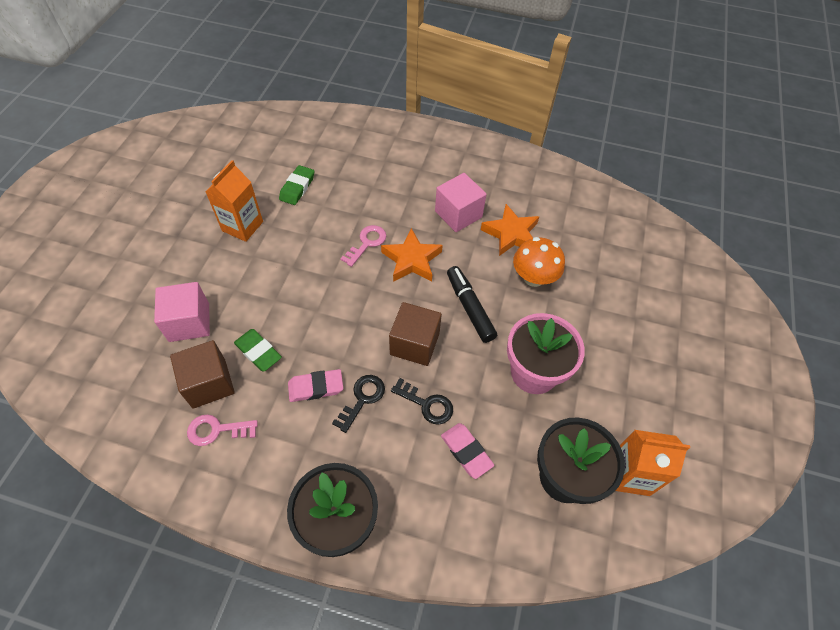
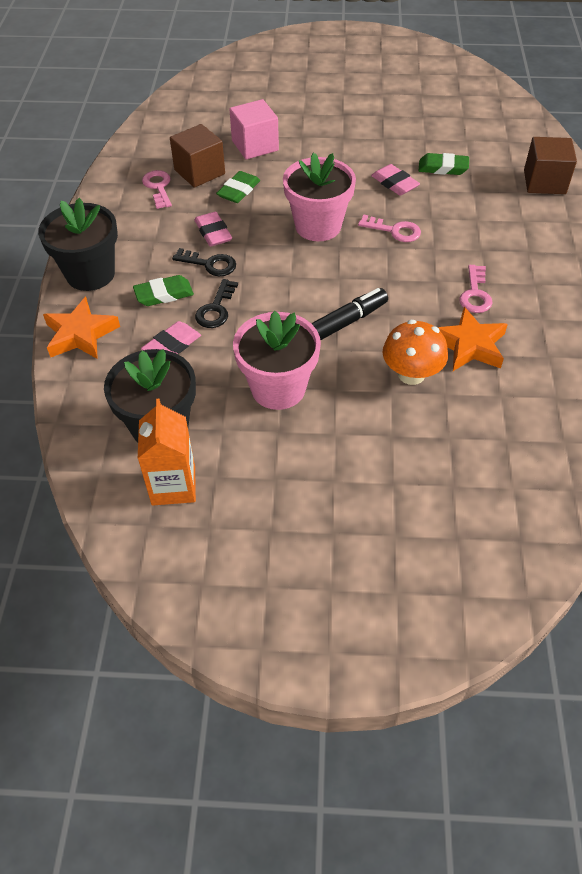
camera: 80 degrees right, 5 degrees down
orange carton [205,160,263,242] -> none
orange star [381,228,443,282] -> orange star moved to [43,297,120,359]
brown cube [389,302,442,366] -> brown cube moved to [524,137,577,194]
pink cube [435,173,487,232] -> pink key [459,265,493,313]
none -> green eraser [133,275,194,306]
none -> pink flower pot [283,153,356,241]
none -> pink eraser [371,164,420,196]

